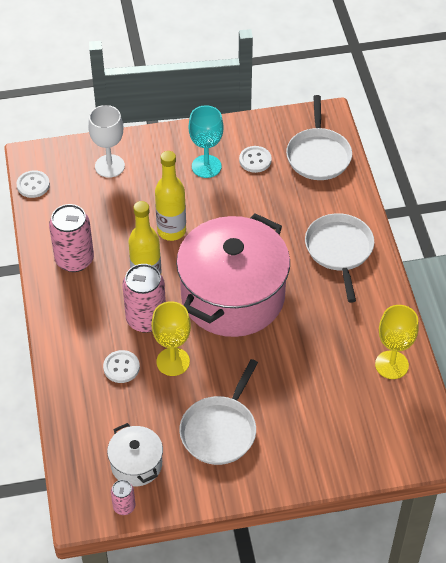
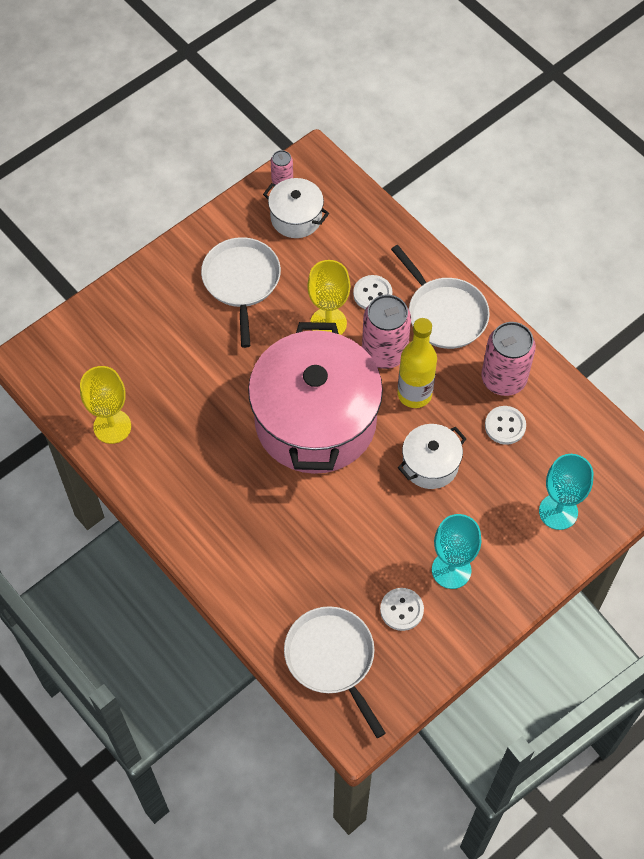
camera: 150 degrees right, 10 degrees up
white button [17,170,50,198] -> white button moved to [485,406,526,445]
white goblet [88,105,125,178] -> turquoise goblet [539,454,593,530]
yellow bottle [155,151,186,241] -> white pot [398,424,466,489]
white pan [305,213,374,303] -> white pan moved to [391,245,490,349]

